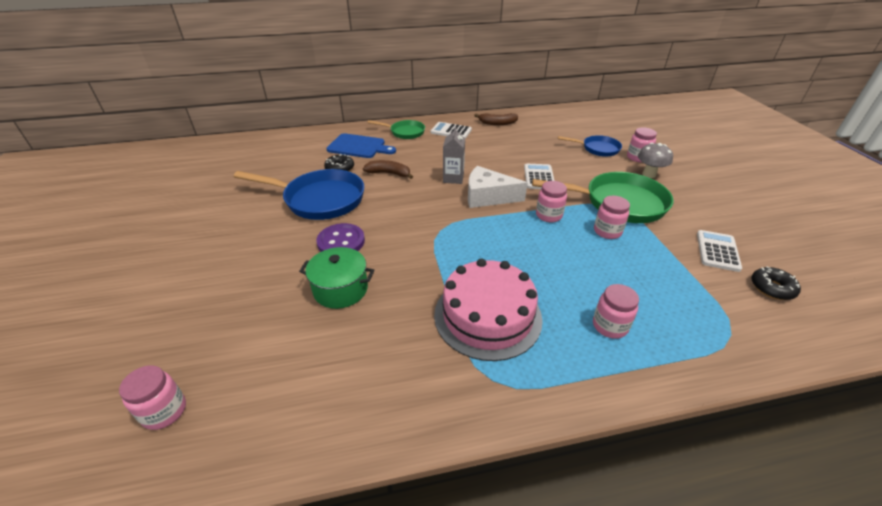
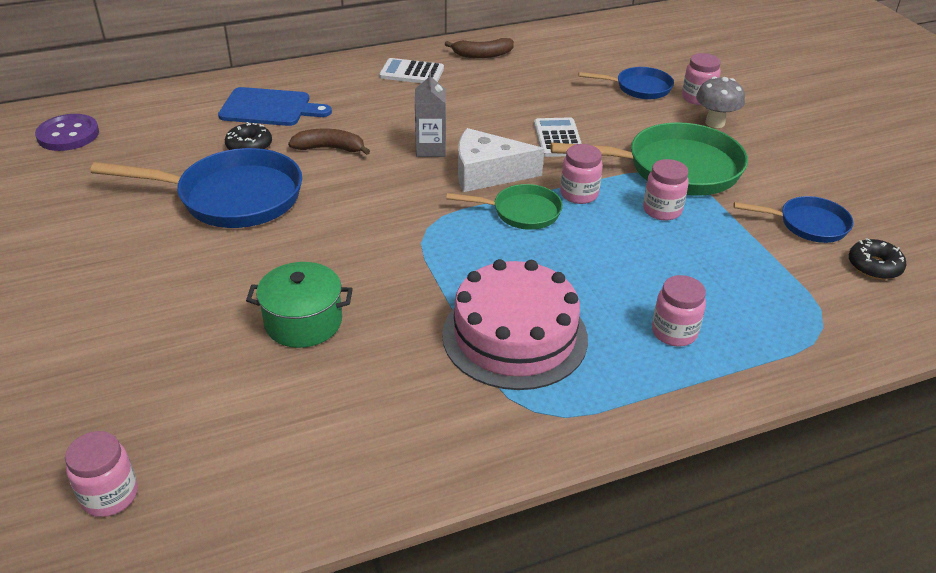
camera: 10 degrees left, 0 degrees up
purple button [316,223,365,252] -> purple button moved to [35,114,99,151]
green pan [367,120,425,139] -> green pan moved to [446,184,563,230]
white calculator [697,230,742,272] -> blue pan [734,196,854,243]

